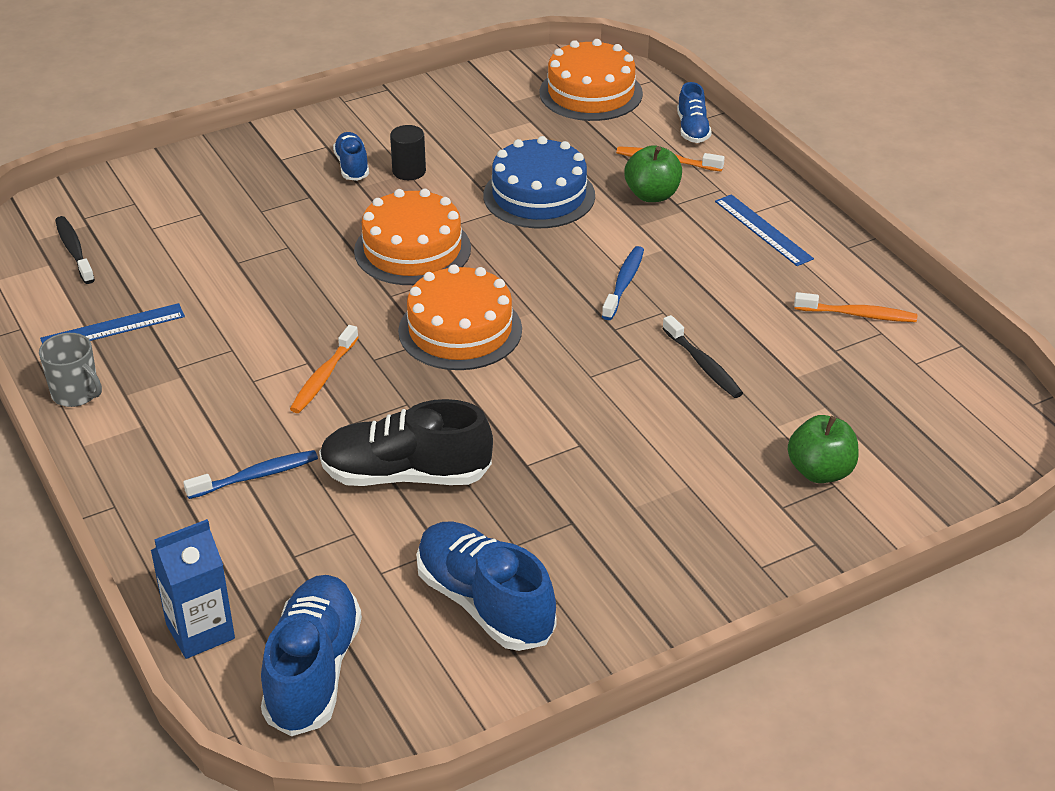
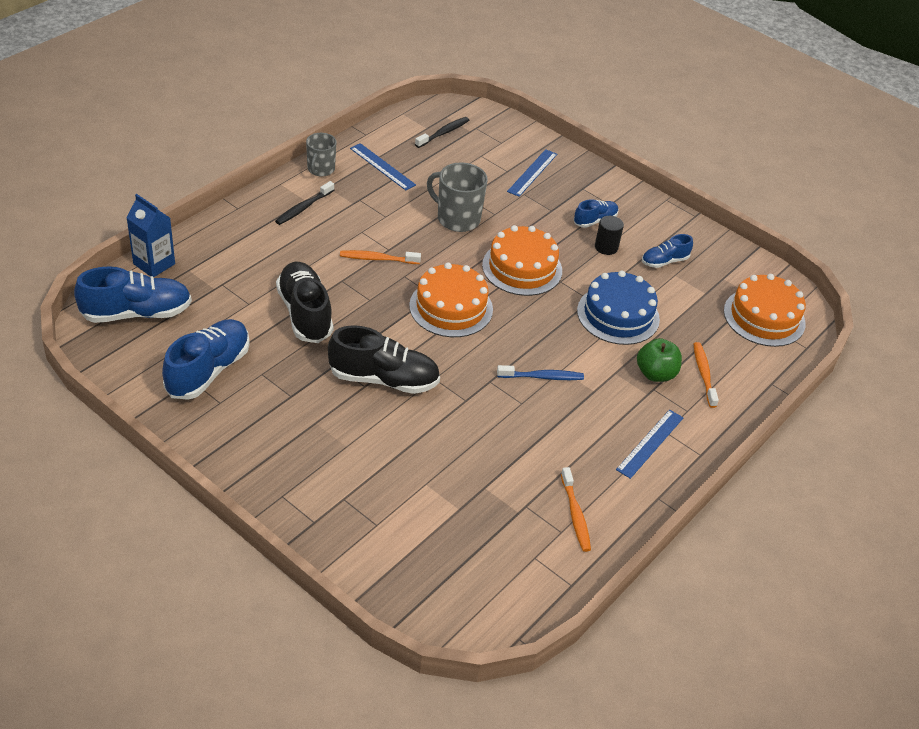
camera: 65 degrees right, 5 degrees up
blue toothbrush [183,450,318,499] -> none
black toothbrush [662,315,743,398] -> black toothbrush moved to [275,181,334,225]
blue shoe [677,82,712,143] -> blue shoe moved to [642,234,693,268]
green apple [788,415,859,483] -> none
none -> black shoe [328,325,440,394]
none -> grey mug [427,162,488,232]
none -> blue ruler [507,149,557,197]

